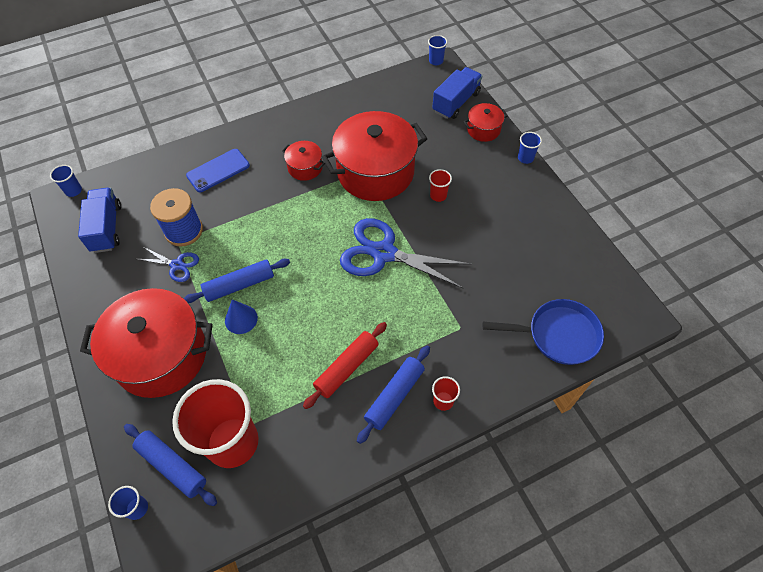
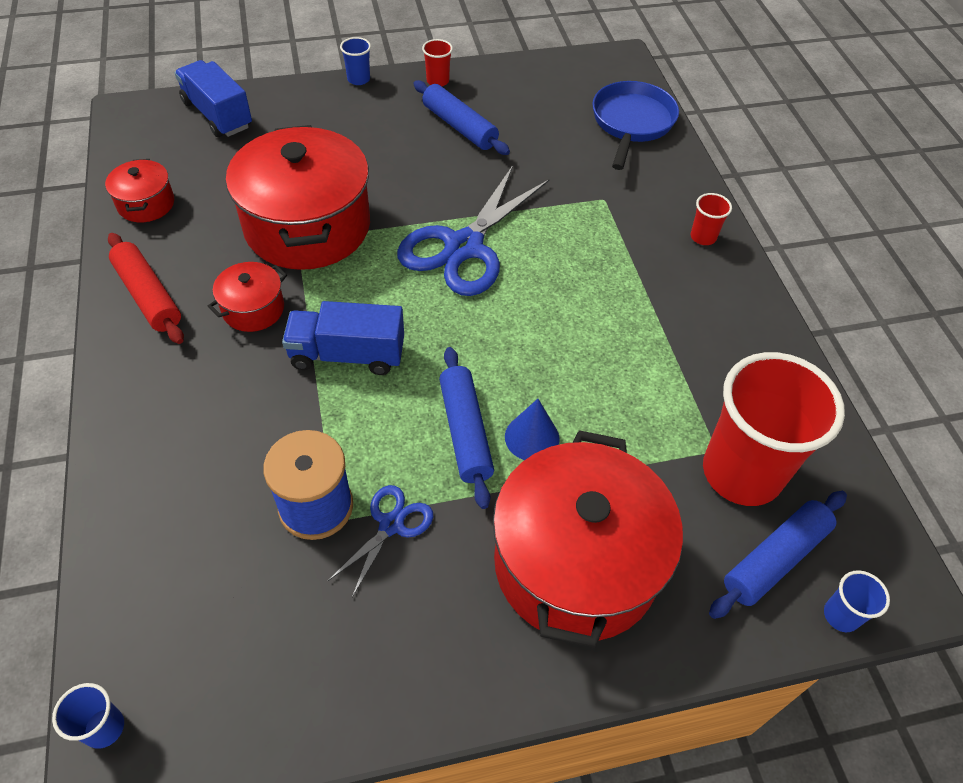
camera: 80 degrees left, 5 degrees down
blue truck [78,188,121,253] -> blue truck moved to [282,301,404,375]
blue phone [186,149,250,193] -> none
red rolling pin [303,322,387,409] -> red rolling pin moved to [108,233,184,344]
blue rolling pin [357,345,430,444] -> blue rolling pin moved to [413,80,510,155]
blue cup [428,35,447,65] -> none
red cup [429,169,452,202] -> red cup moved to [422,39,453,86]
red pot [464,103,508,142] -> red pot moved to [105,159,174,222]

